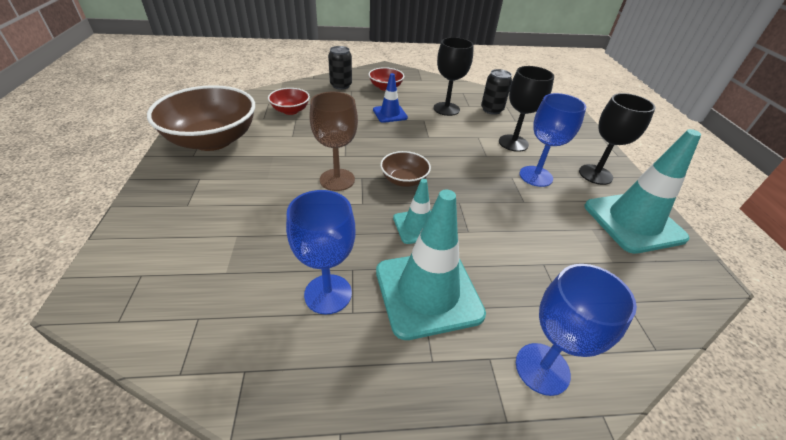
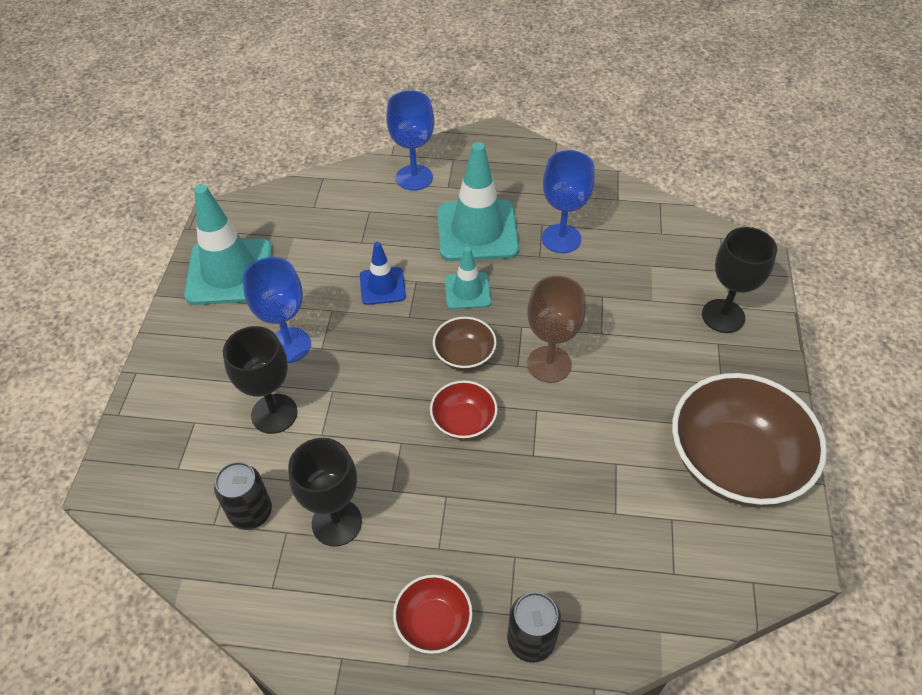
camera: 165 degrees left, 10 degrees up
red bowl [268,88,310,115] -> red bowl moved to [430,380,498,440]
blue traffic cone [373,73,408,123] -> blue traffic cone moved to [360,242,406,305]
black goblet [579,93,655,185] -> black goblet moved to [702,227,777,333]

